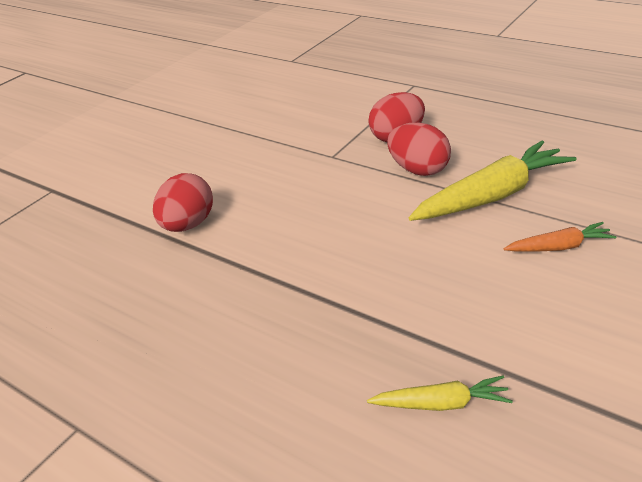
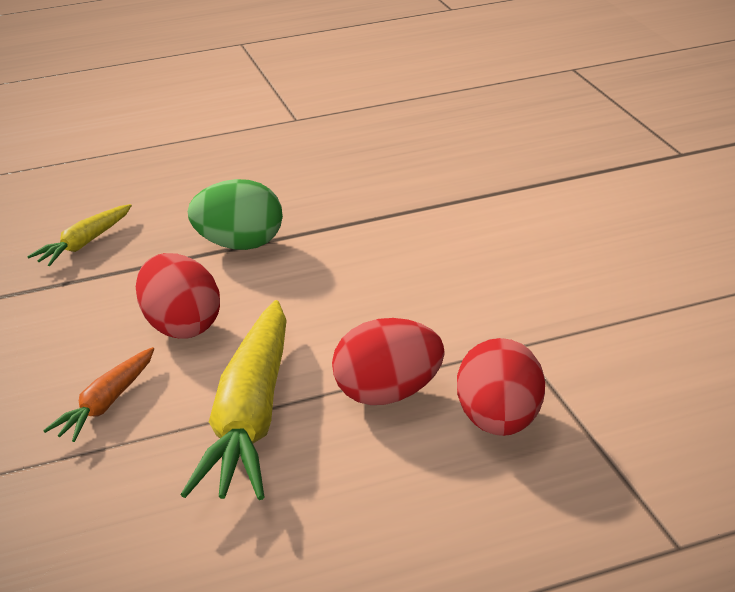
camera: 125 degrees right, 5 degrees down
red egg [153,173,213,232] -> red egg moved to [136,253,220,339]
none -> green egg [188,179,283,250]

